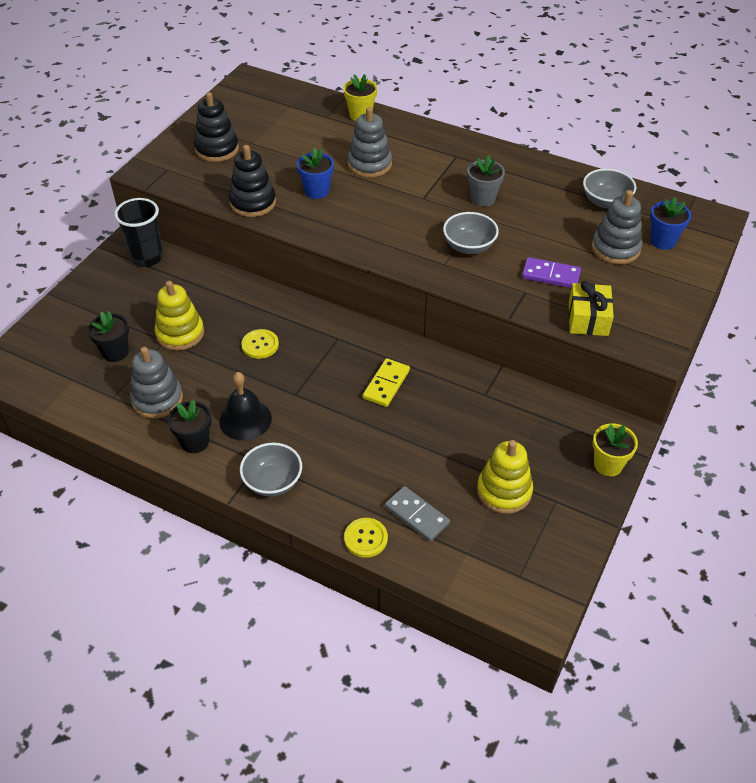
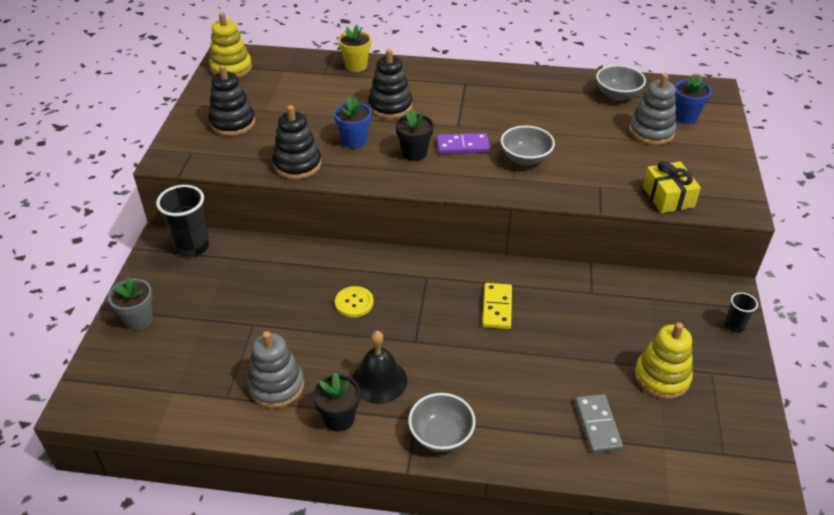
camera: 20 degrees left, 5 degrees down
black flower pot [88,311,129,362] -> black flower pot moved to [396,109,434,161]
yellow stacking toy [155,281,204,351] -> yellow stacking toy moved to [209,13,252,78]
yellow button [344,518,388,558] -> none
grey stacking toy [348,107,392,178] -> black stacking toy [368,49,412,119]
grey domino [385,486,450,542] -> grey domino turned 60 degrees clockwise [575,394,623,453]
grey flower pot [467,155,505,207] -> grey flower pot moved to [108,277,153,330]
purple domino [522,257,581,288] -> purple domino moved to [437,133,490,154]
yellow flower pot [593,423,638,476] -> black cup [725,292,758,332]

